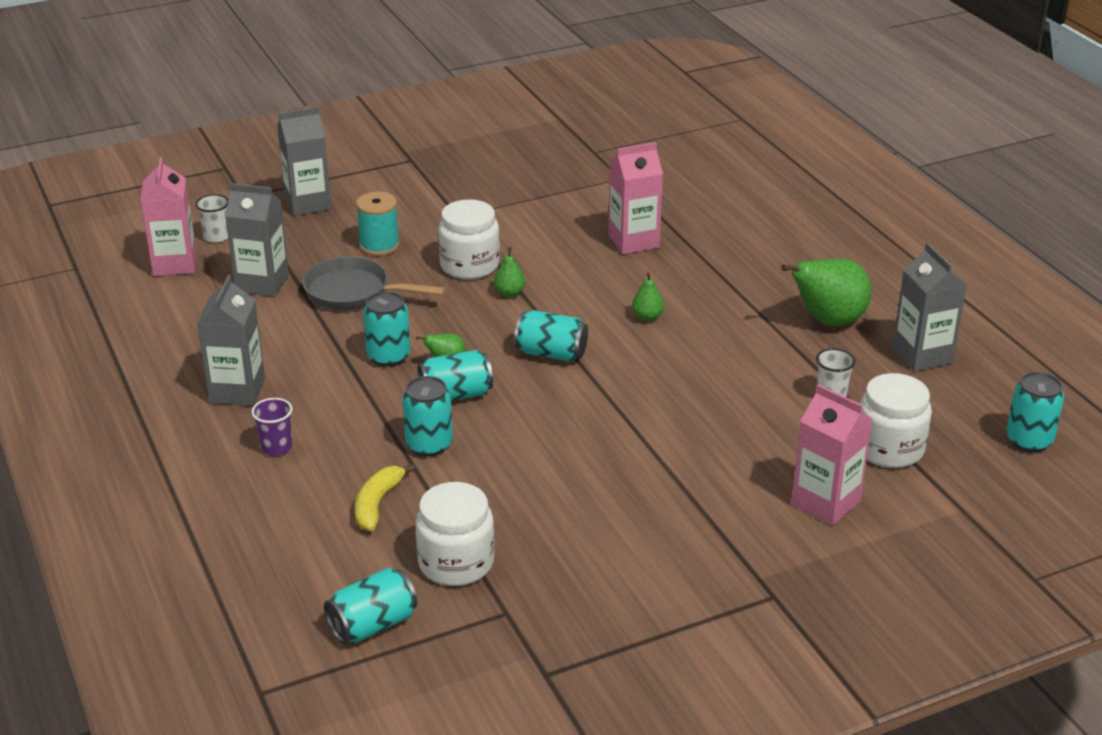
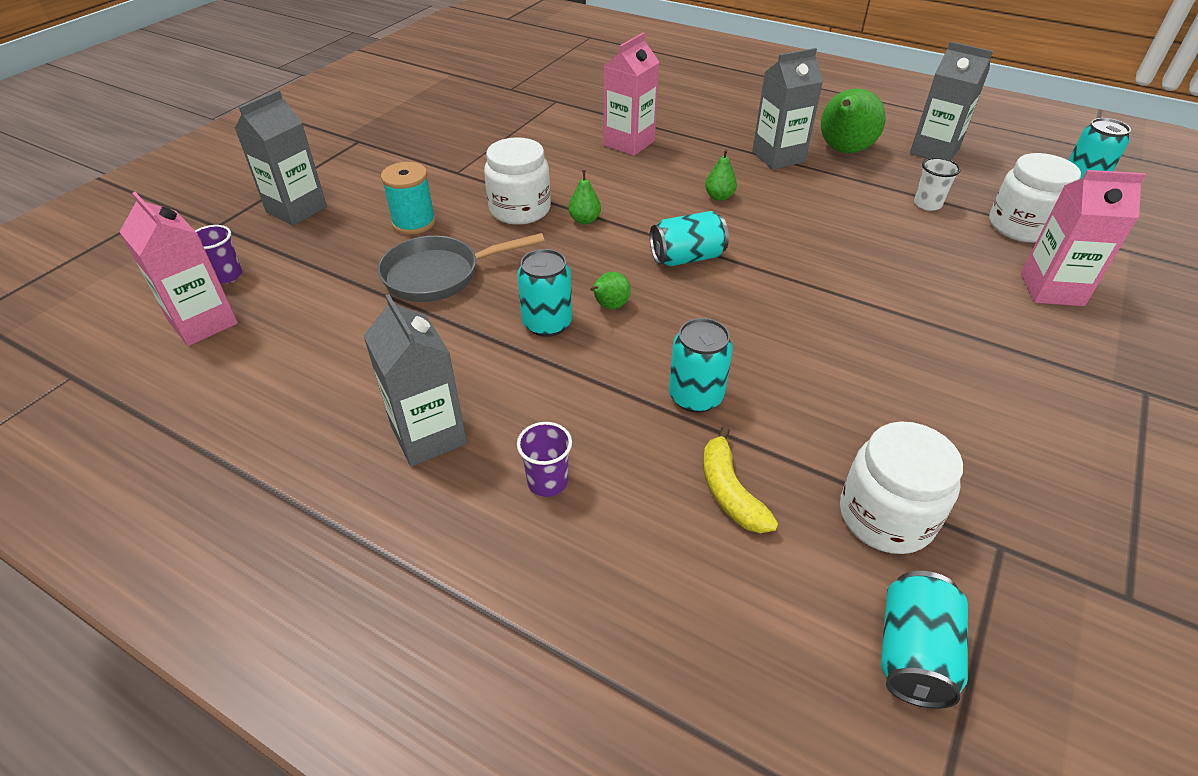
camera: 35 degrees left, 10 degrees up
white cup [195,194,229,243] -> purple cup [195,225,242,284]
grey carton [225,183,289,297] -> grey carton moved to [752,48,823,170]
turquoise can [417,350,493,401] -> none

